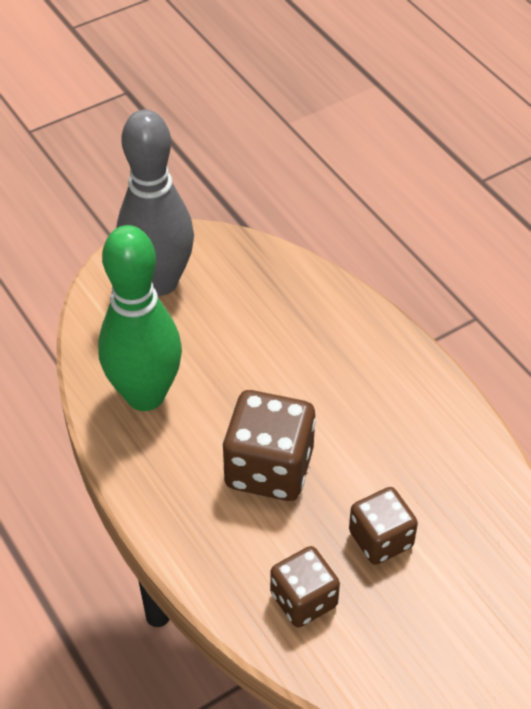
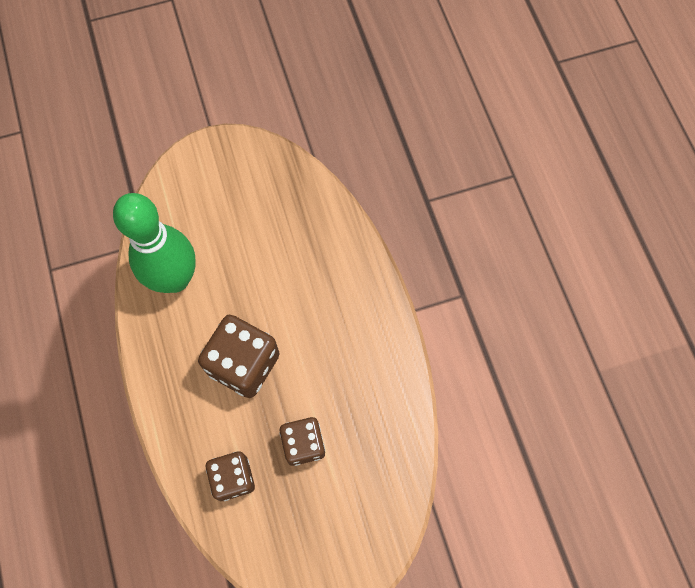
camera: 15 degrees right, 20 degrees up
grey bowling pin [116,109,194,296] -> none

